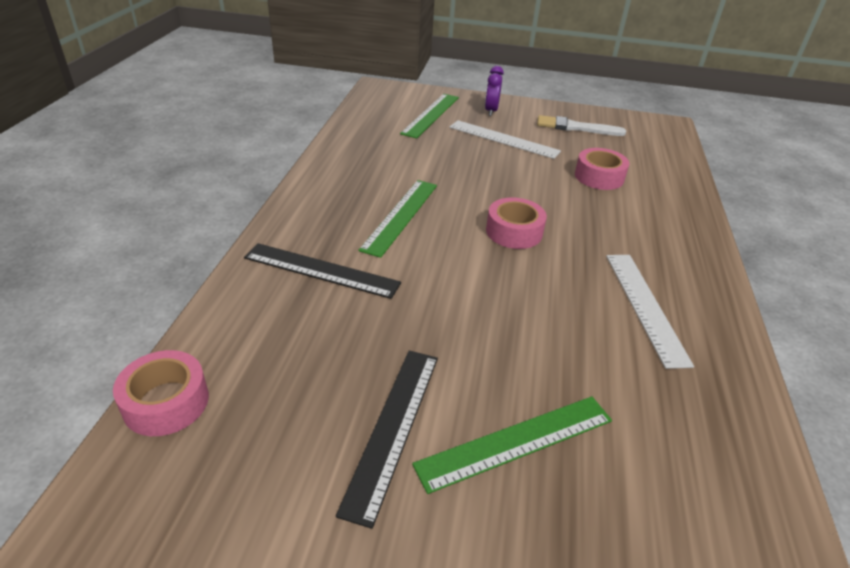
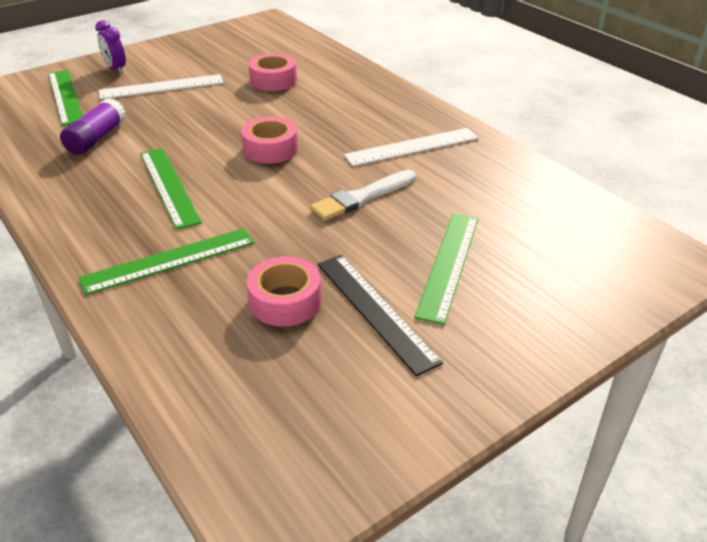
camera: 45 degrees left, 0 degrees up
pink tape [113,350,209,436] -> pink tape moved to [247,256,322,327]
black ruler [244,243,401,299] -> green ruler [79,228,254,295]
white brush [537,115,626,136] -> white brush moved to [310,170,416,221]
white ruler [606,255,694,369] -> white ruler turned 60 degrees counterclockwise [344,128,478,166]
none -> purple glue stick [60,98,126,155]

